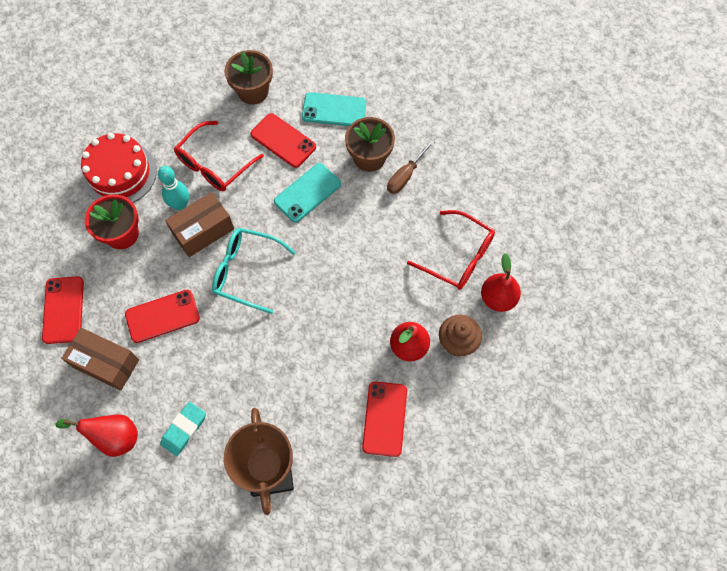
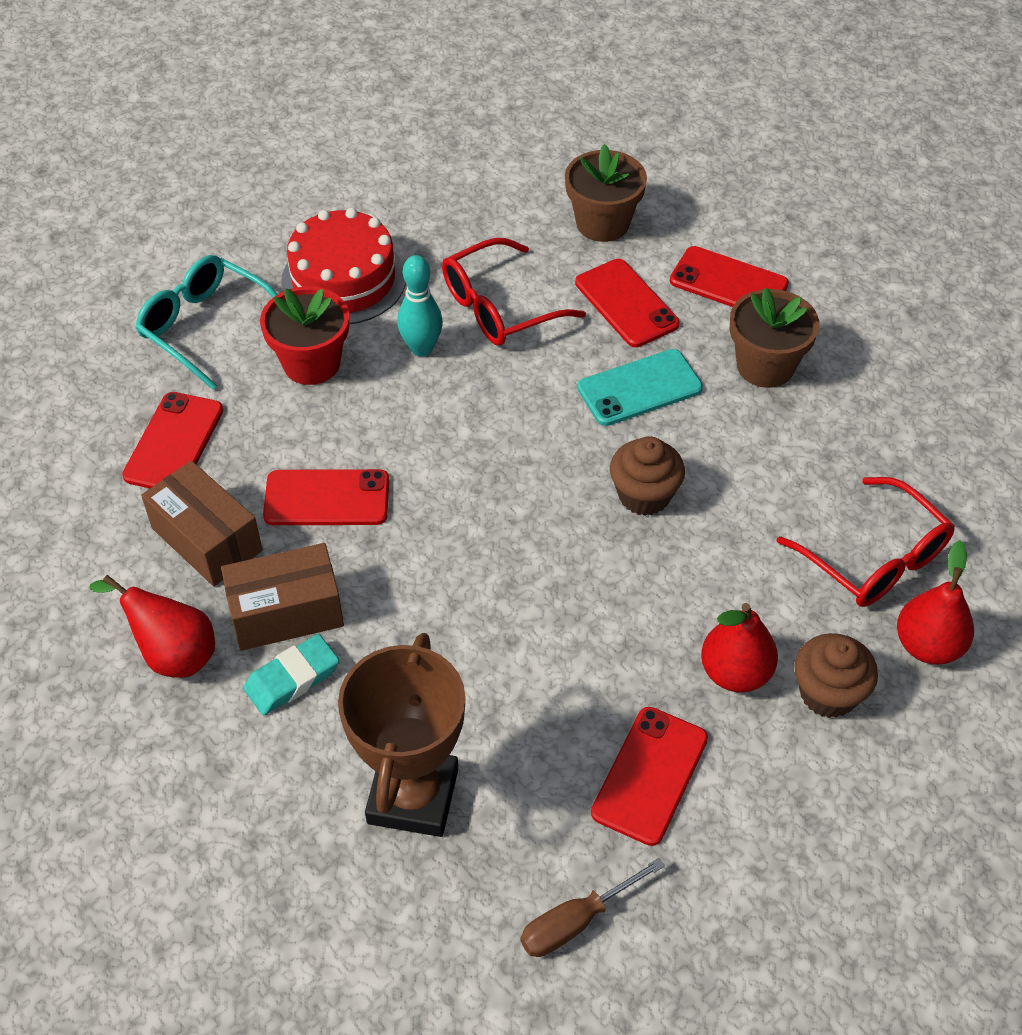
camera: 20 degrees right, 15 degrees down
brown box [165,192,234,257] -> brown box moved to [221,543,344,651]
turquoise glasses [212,228,296,314] -> turquoise glasses moved to [135,255,278,390]
turquoise phone [302,92,366,126] -> red phone [670,246,789,307]
brown screwdriver [387,140,434,194] -> brown screwdriver moved to [520,858,665,957]
none -> brown cupcake [610,436,685,516]

